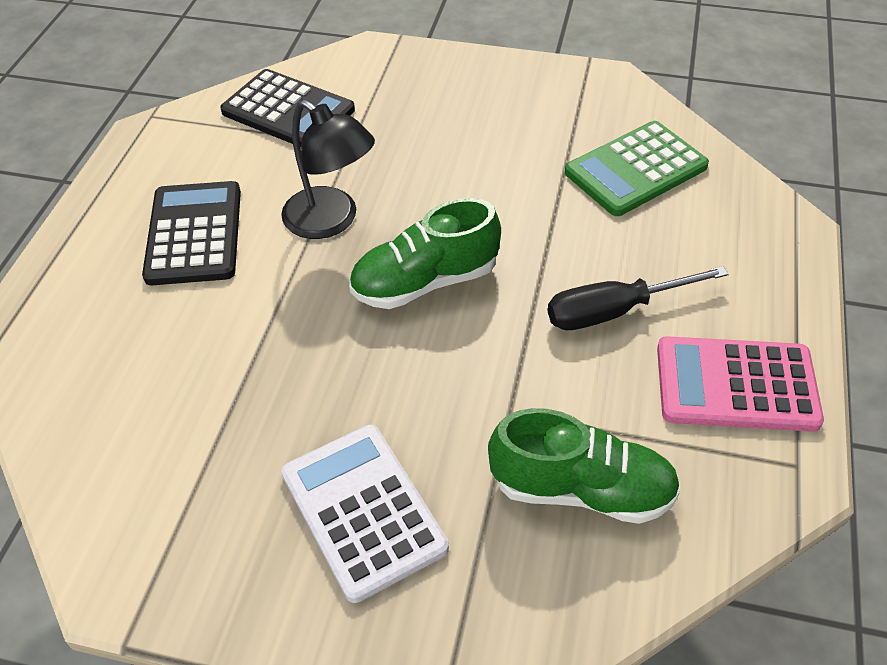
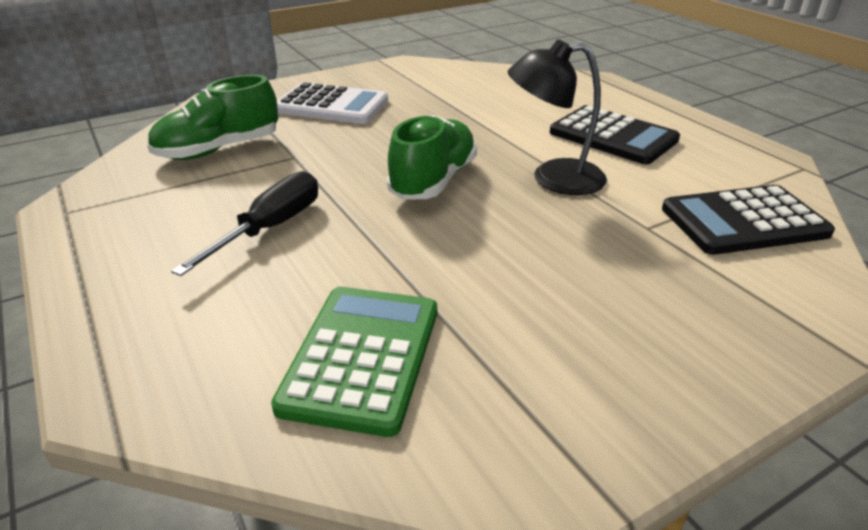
camera: 135 degrees right, 15 degrees down
pink calculator [657,336,824,432] -> none

